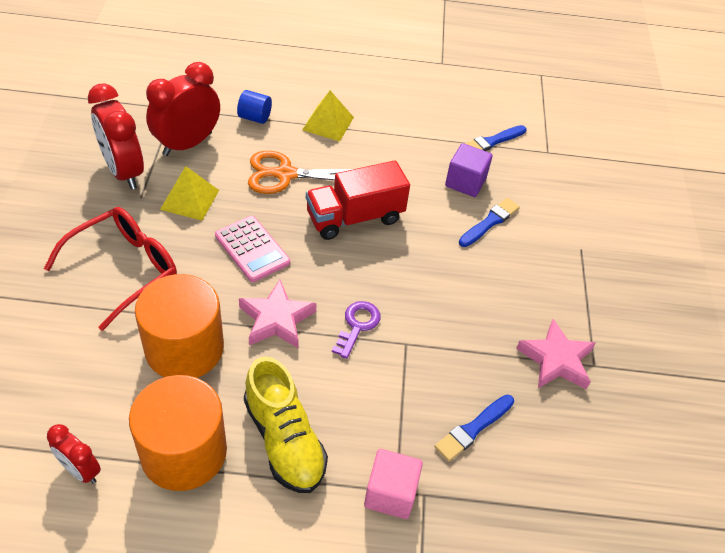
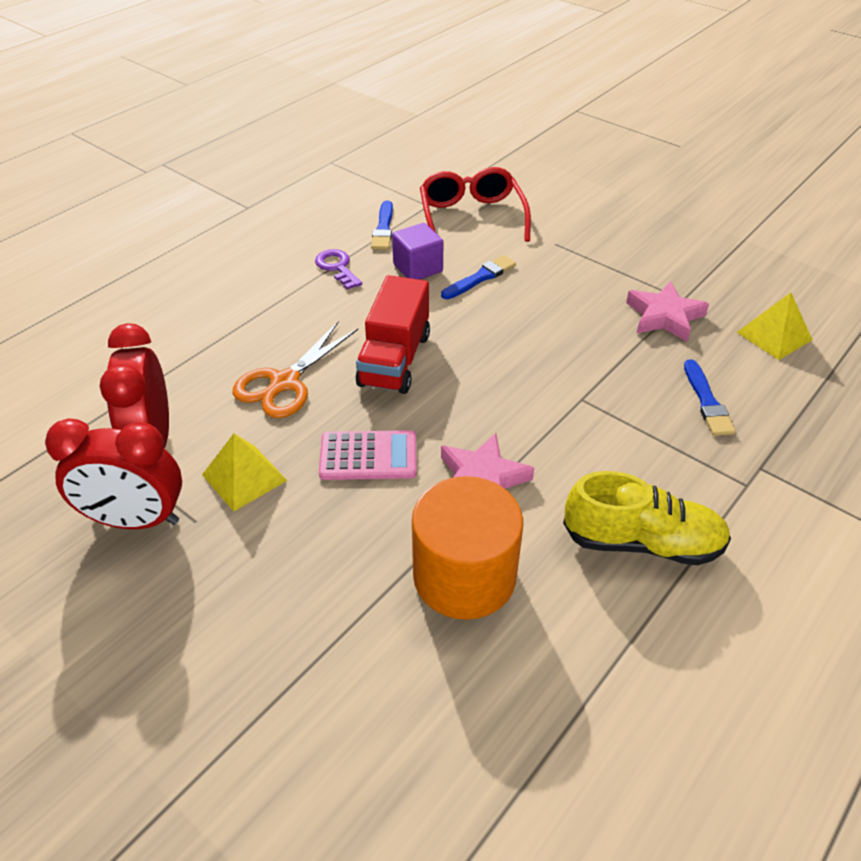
camera: 50 degrees left, 5 degrees down
red glasses [44,207,177,331] -> red glasses moved to [420,167,531,242]
red clock [47,424,101,484] -> none
orange cylinder [129,375,227,491] -> none
blue cylinder [237,90,272,124] -> none
yellow pyramid [302,90,354,142] -> yellow pyramid moved to [737,292,812,360]
purple key [332,301,381,359] -> purple key moved to [315,249,362,290]
pink cube [364,449,423,519] -> none
blue brush [459,198,520,247] -> blue brush turned 60 degrees clockwise [441,255,516,299]

